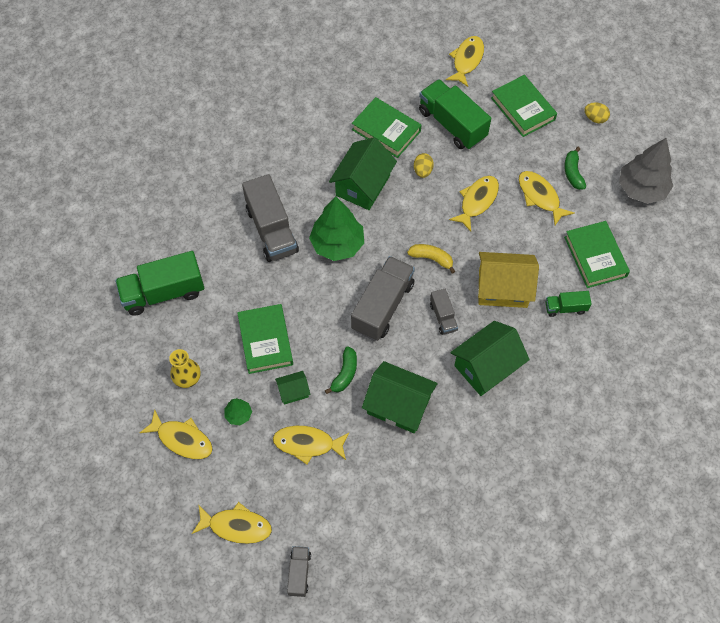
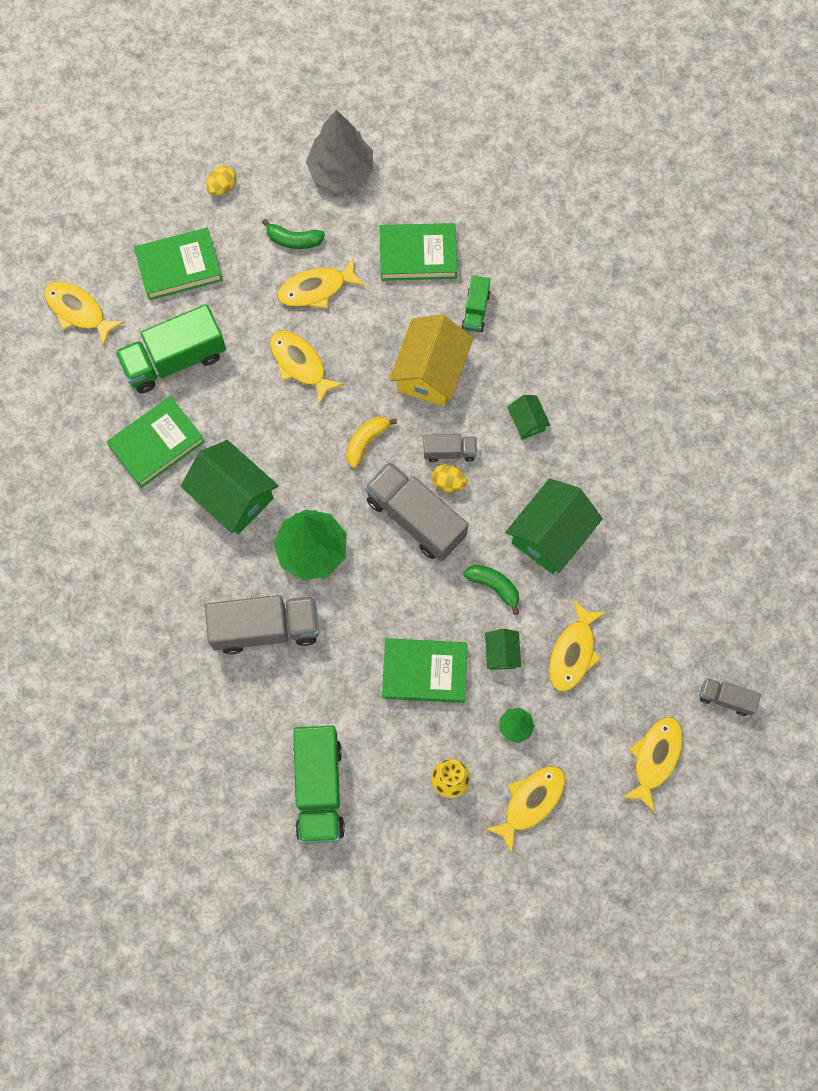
camera: 75 degrees left, 10 degrees up
yellow egg [414,153,434,178] -> yellow egg moved to [431,464,467,492]
green house [450,321,530,396] -> green house [507,395,551,440], size x0.50

